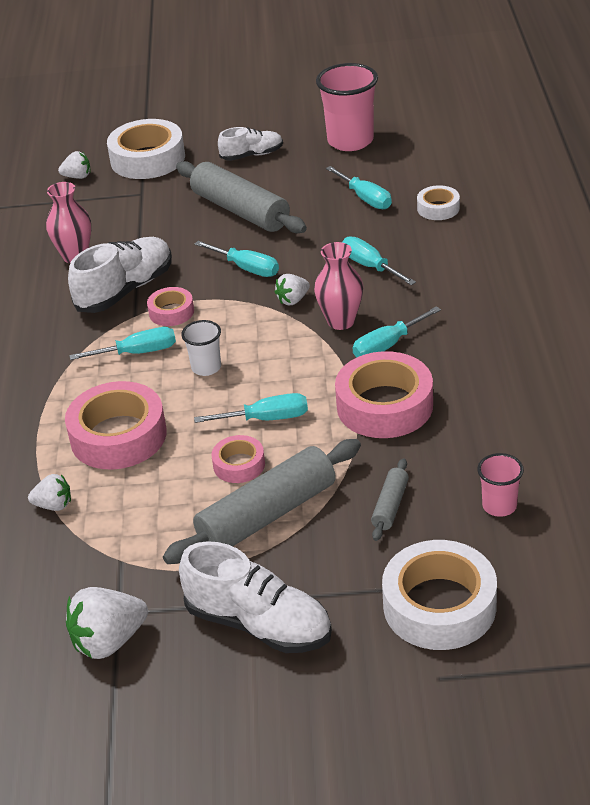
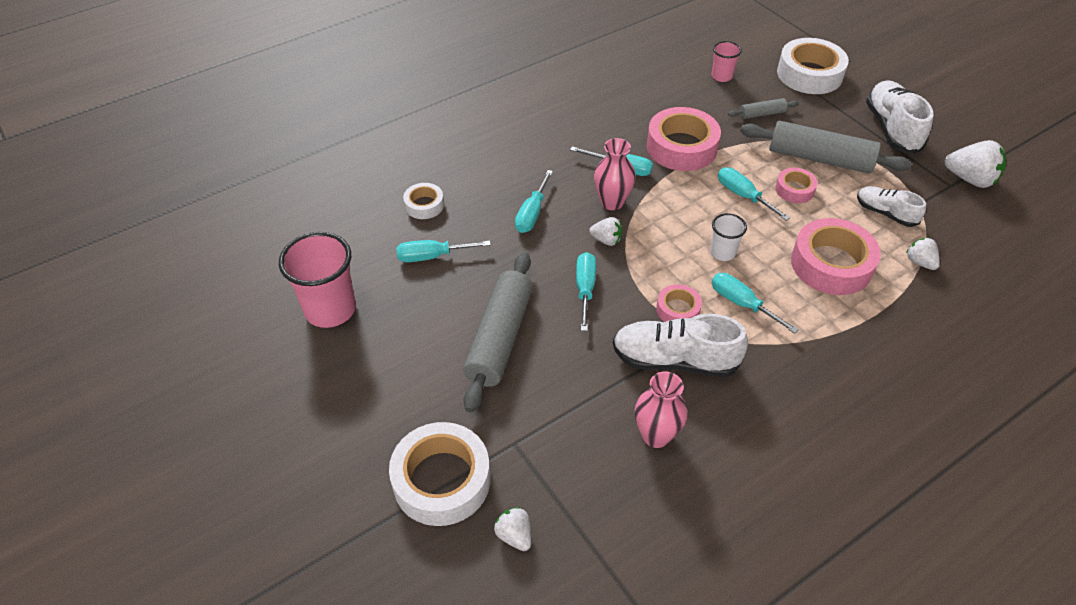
camera: 125 degrees left, 10 degrees up
white shoe [218,127,283,161] -> white shoe moved to [857,186,926,227]
turquoise screwdriver [326,166,392,209] -> turquoise screwdriver turned 120 degrees counterclockwise [396,240,491,262]

